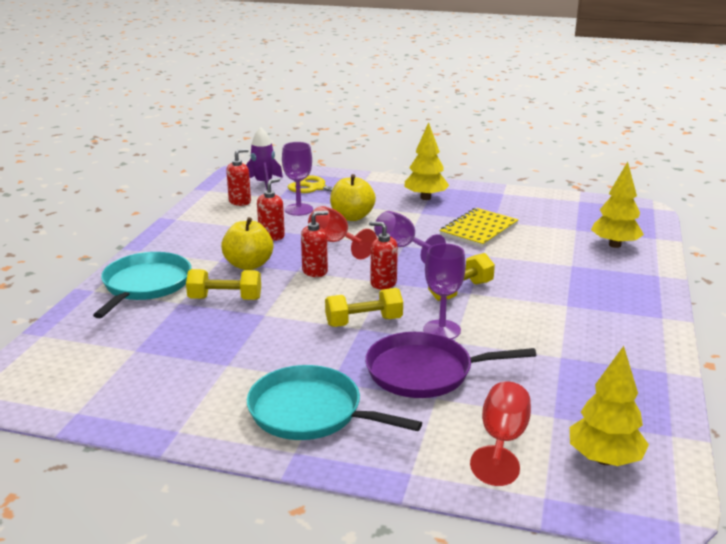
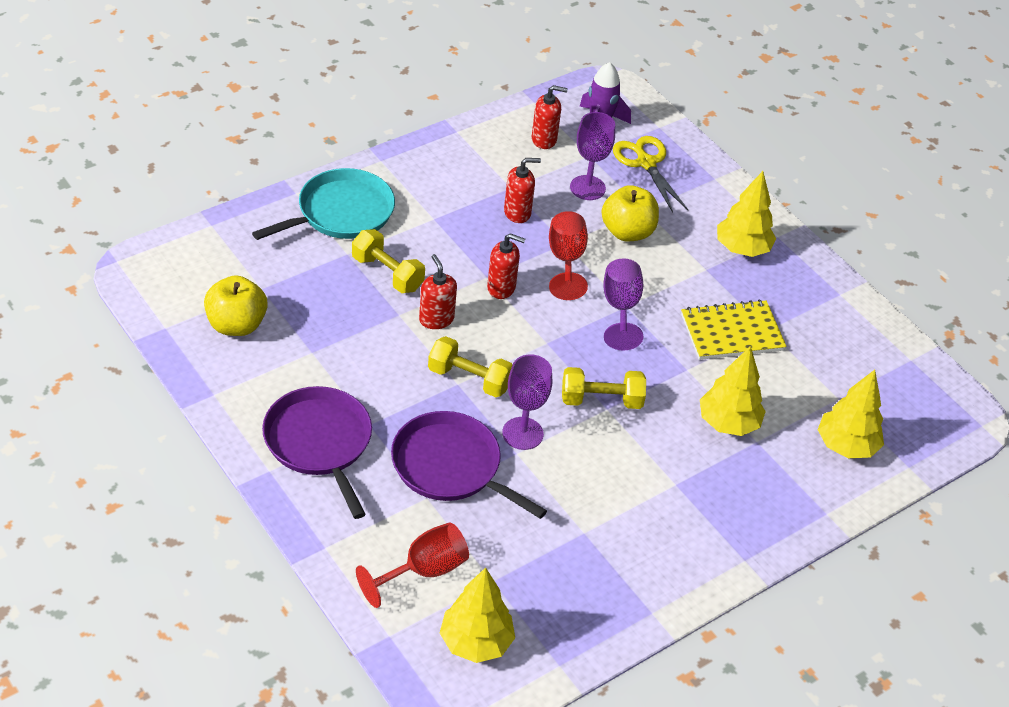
camera: 35 degrees right, 20 degrees up
yellow apple [221,217,273,270] -> yellow apple moved to [204,275,268,336]
turquoise pan [247,365,422,440] -> purple pan [262,386,372,519]
red soap dispenser [369,221,398,290] -> red soap dispenser moved to [419,254,457,329]
none -> yellow tree [700,346,766,436]

